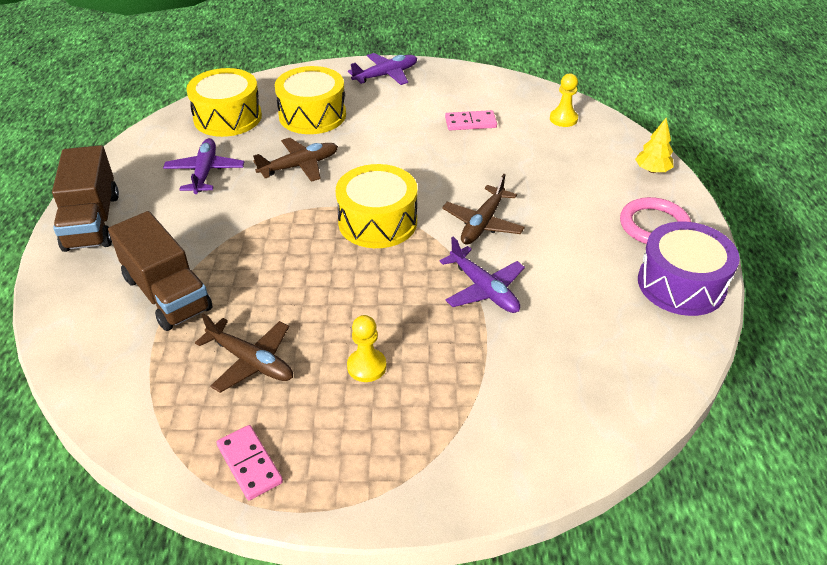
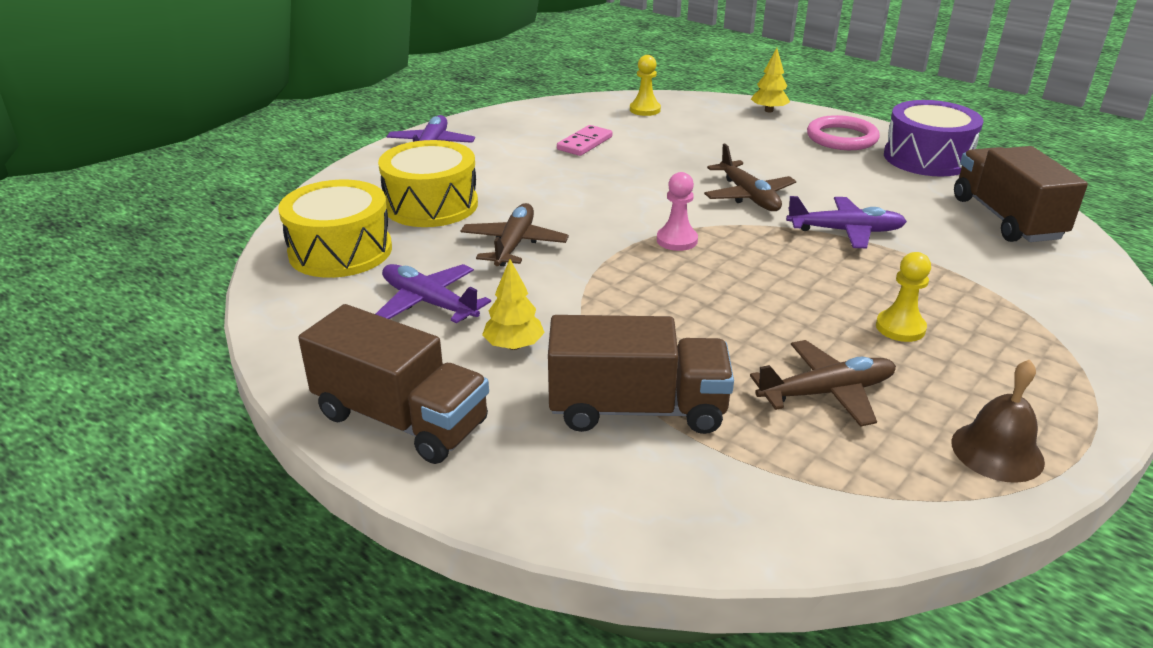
camera: 50 degrees left, 10 degrees down
pink domino [216,425,283,500] -> brown bell [951,360,1045,483]
yellow drum [336,164,417,248] -> pink pawn [657,172,698,251]
none -> yellow tree [482,259,545,350]
none -> brown truck [954,146,1088,242]

